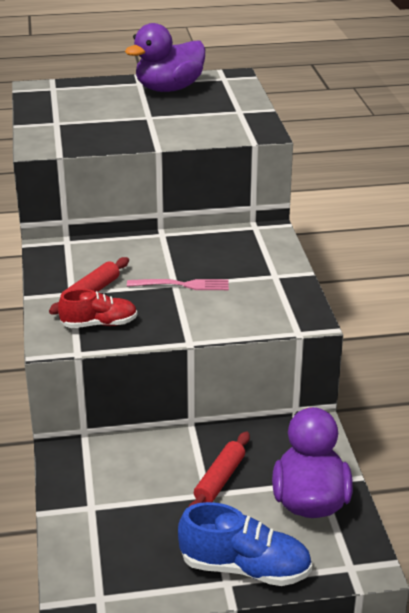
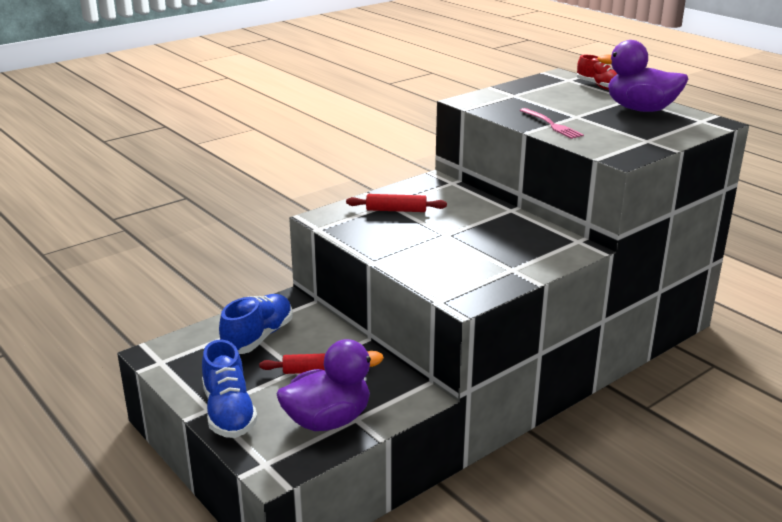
camera: 60 degrees right, 5 degrees down
red shoe [58,289,137,328] -> red shoe moved to [577,55,617,90]
pink fork [127,279,229,290] -> pink fork moved to [520,108,584,139]
none -> blue shoe [219,294,293,354]

